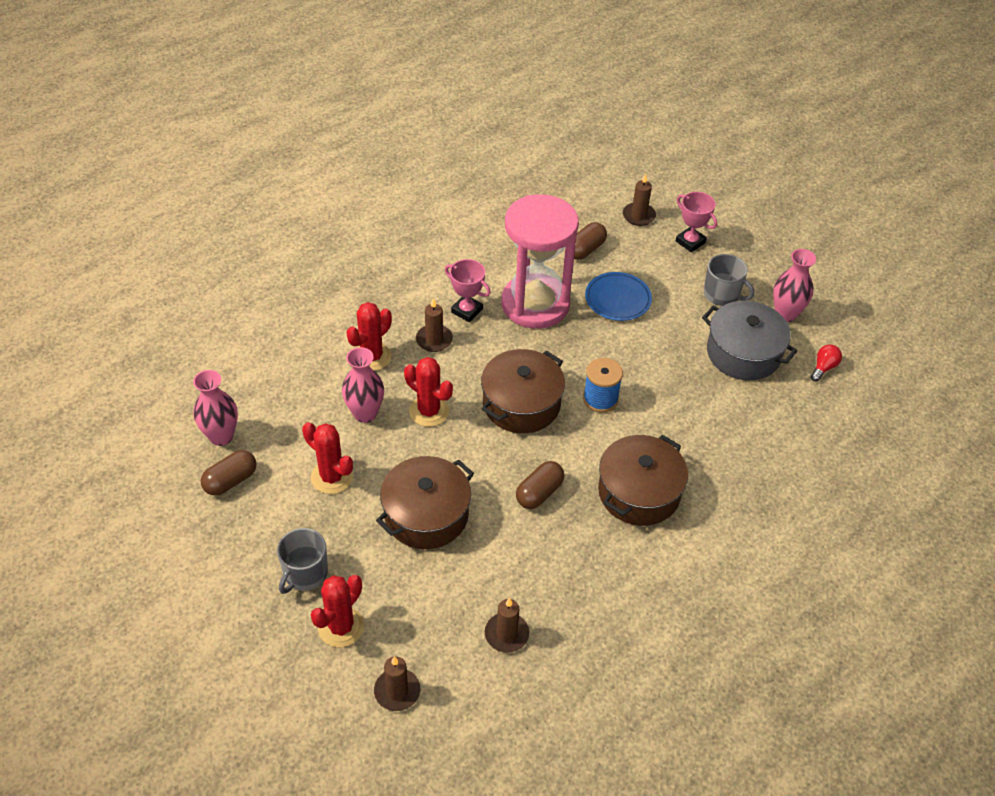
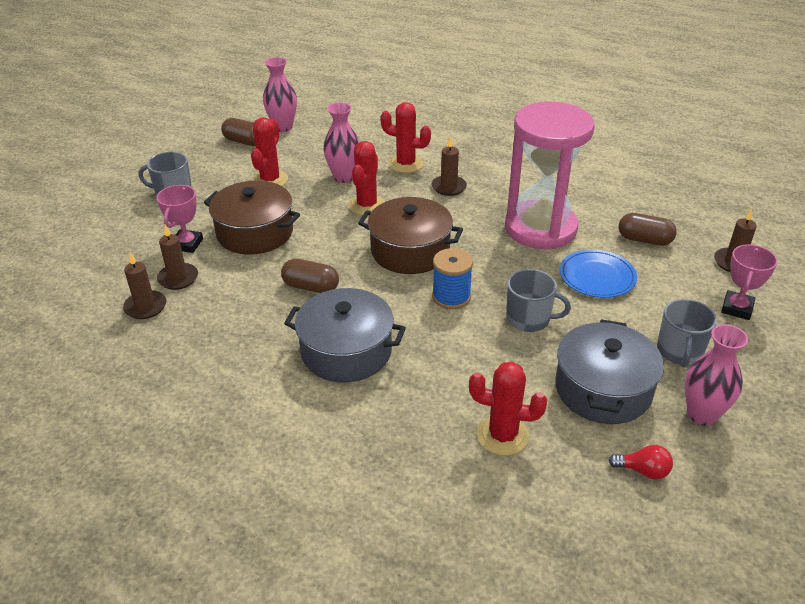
camera: 70 degrees right, 10 degrees down
red cactus [311,575,364,647] -> red cactus moved to [469,361,547,456]
brown candle [374,656,420,711] -> brown candle moved to [157,225,198,290]
pink trophy [445,259,491,322] -> pink trophy moved to [157,185,203,253]
brown pot [598,435,688,526] -> grey pot [284,288,406,383]
none -> grey mug [506,269,571,332]

